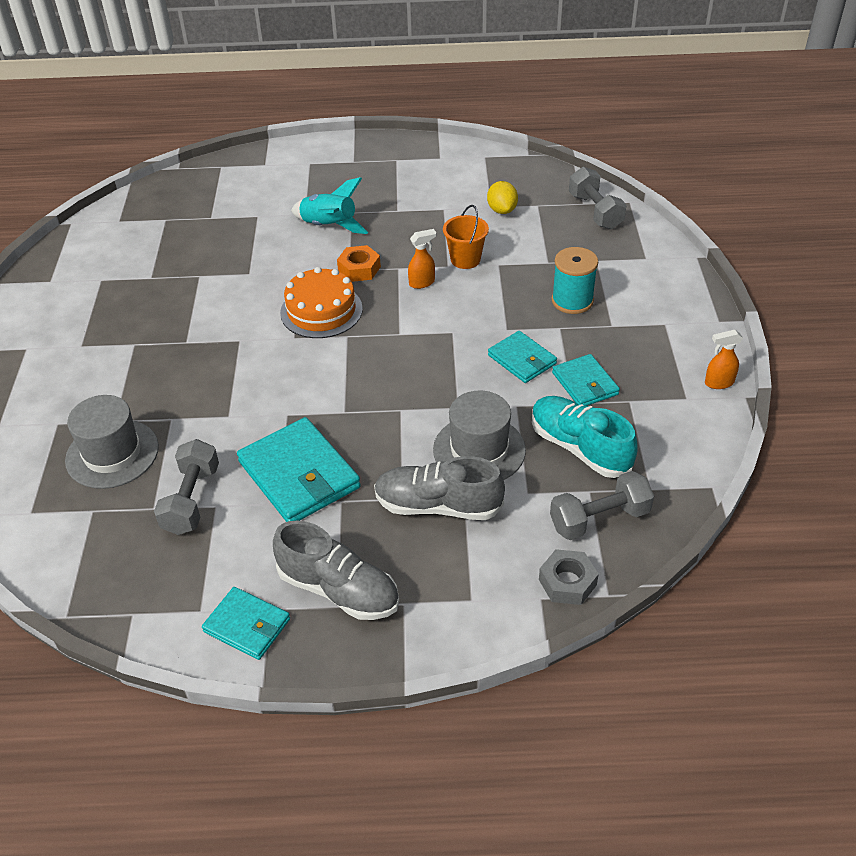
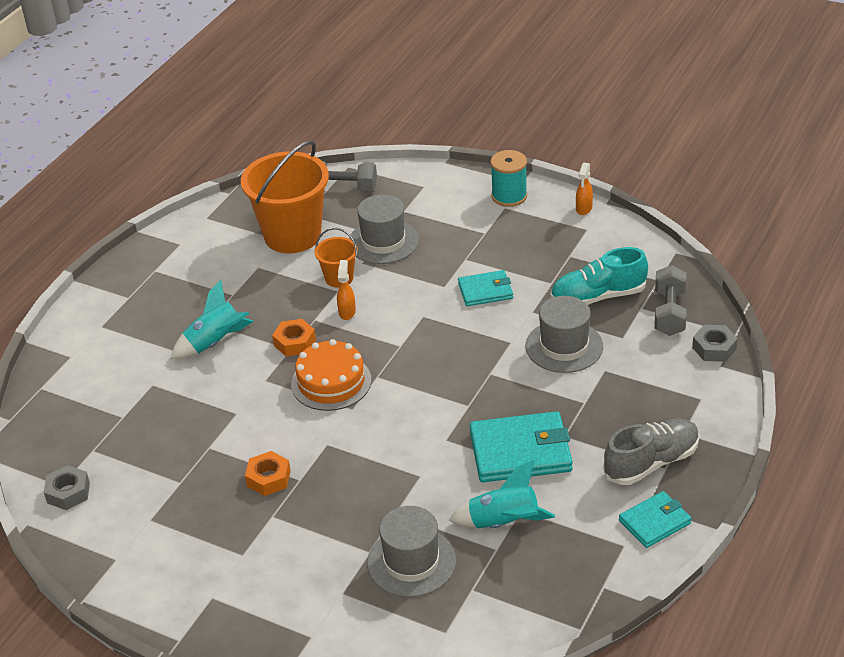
camera: 60 degrees left, 5 degrees down
grey dumbbell [154,439,219,535] -> turquoise rocket [449,460,555,528]
grey shoe [374,456,505,520] -> none
yellow lemon [487,181,518,214] -> orange bucket [241,140,329,253]
turquoise spool [552,247,598,314] -> turquoise spool moved to [490,150,527,207]
turquoise wallet [552,354,620,406] -> none
none -> grey nut [44,465,90,510]
none -> orange nut [245,451,291,496]
none -> grey hat [349,194,419,264]

